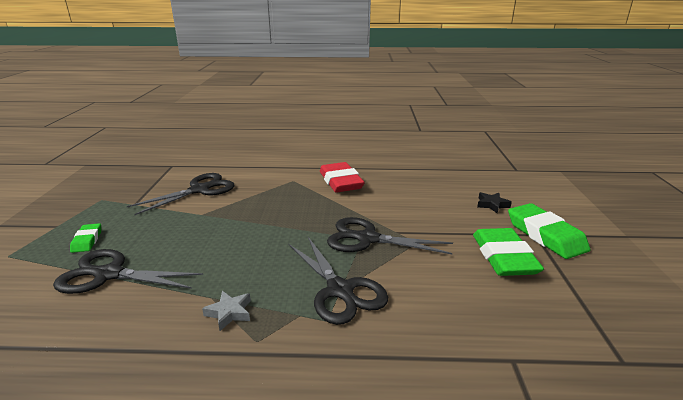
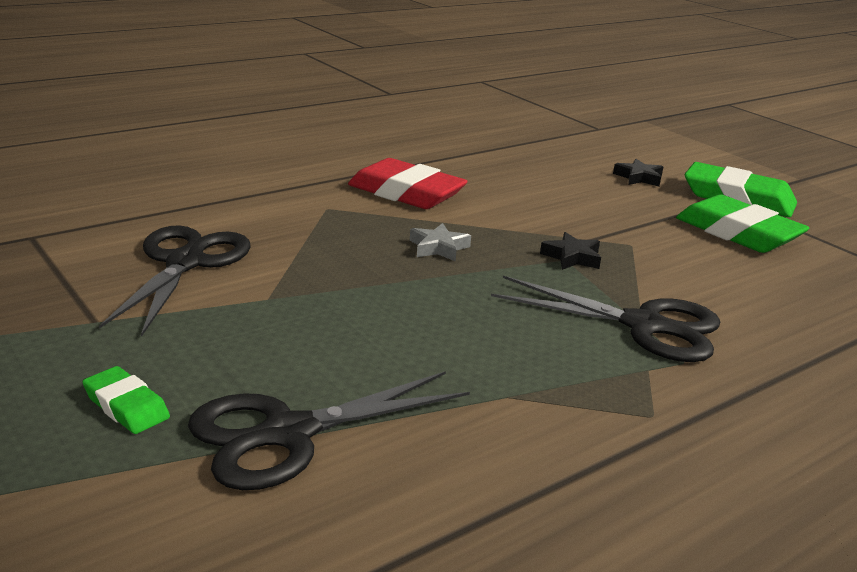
camera: 40 degrees left, 0 degrees up
grey star [202,291,251,331] -> grey star moved to [410,223,471,262]
black scissors [327,217,453,255] -> black star [540,232,601,270]

